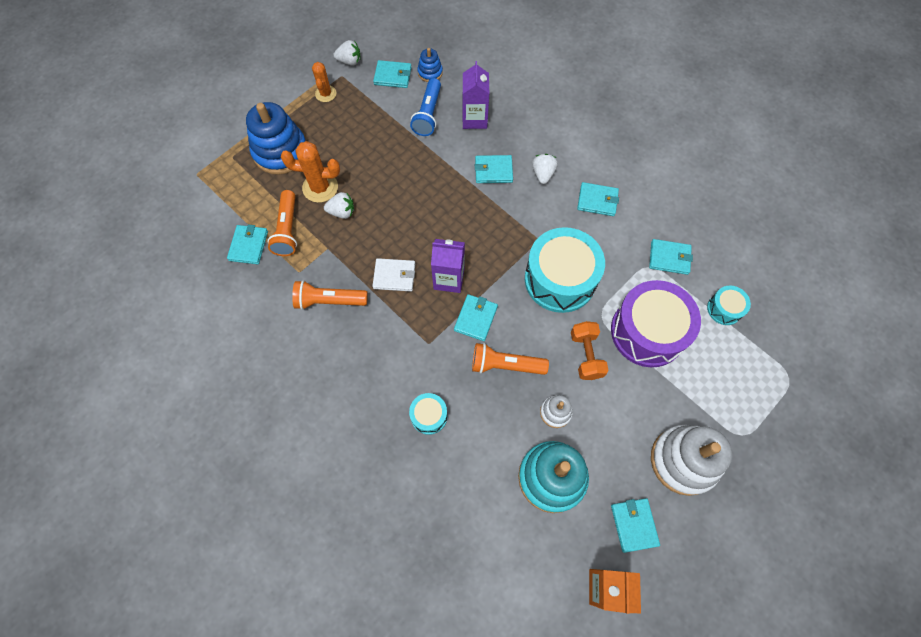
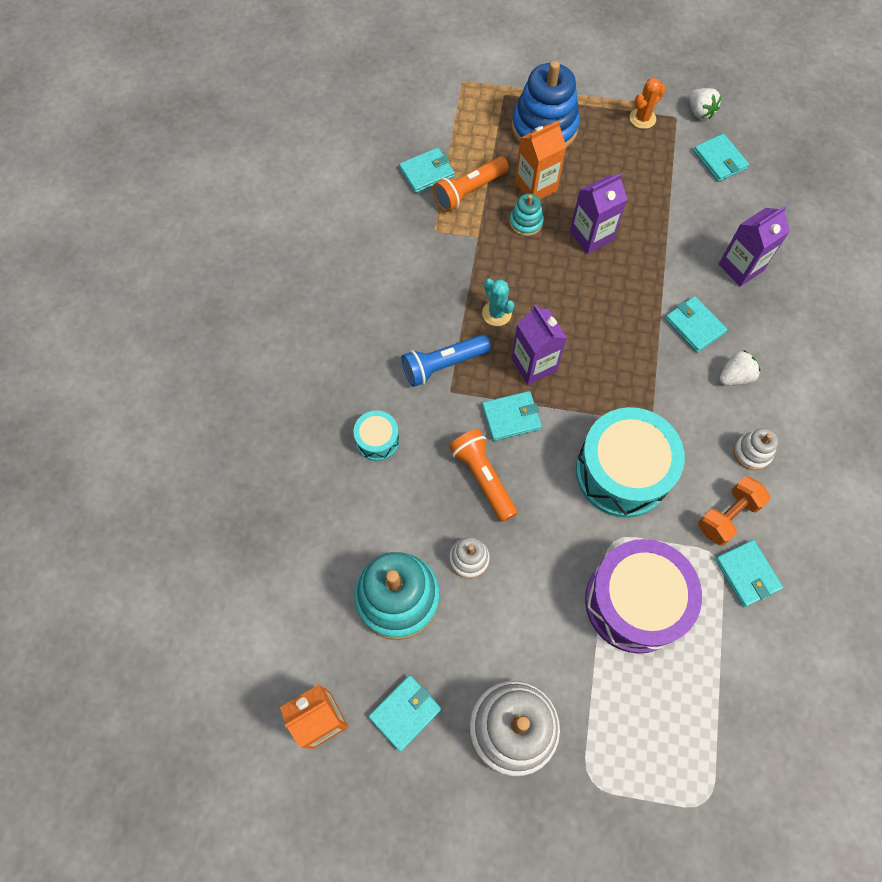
camera: 55 degrees right, 0 degrees up
orange cactus [281,141,340,203] -> orange carton [515,121,566,199]
orange flashlight [292,280,368,310] -> none
white strawberry [324,192,354,219] -> turquoise stacking toy [509,193,544,236]
white wallet [372,258,415,292] -> turquoise cactus [482,279,514,326]
blue flashlight [410,78,441,136] -> blue flashlight moved to [402,334,491,387]
blue stacking toy [417,48,443,82] -> none
orange dumbbell [571,321,609,380] -> orange dumbbell moved to [698,476,771,545]
turquoise wallet [577,182,619,216] -> white stacking toy [734,428,778,470]
turquoise drum [707,285,751,325] -> none
none -> purple carton [570,173,627,254]

